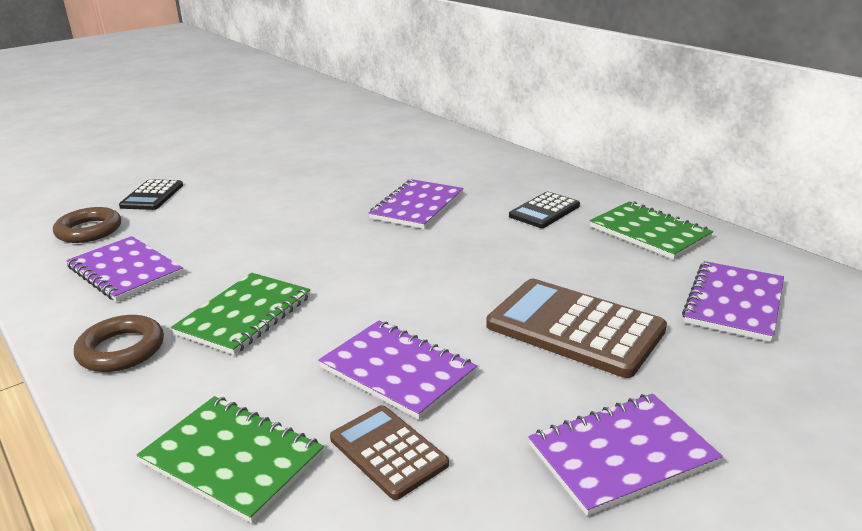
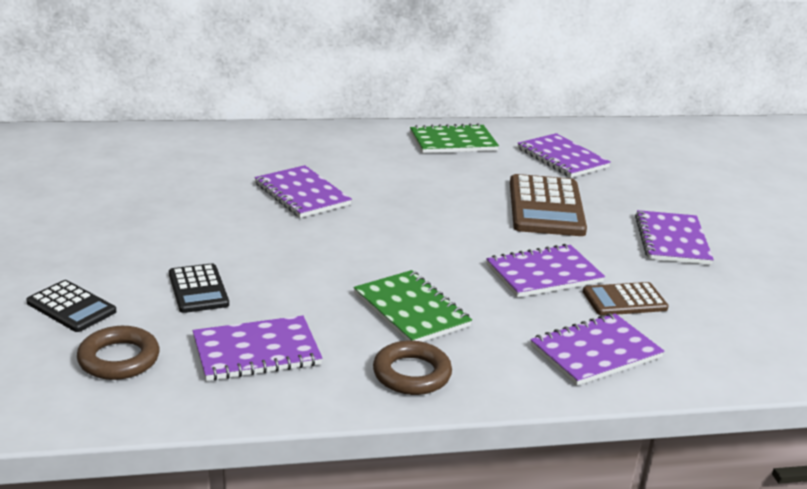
camera: 65 degrees left, 0 degrees up
green notebook [137,396,324,523] -> purple notebook [530,313,664,386]
brown calculator [486,279,667,378] -> brown calculator turned 60 degrees counterclockwise [510,174,587,236]
black calculator [509,192,580,228] -> black calculator moved to [169,263,229,313]

